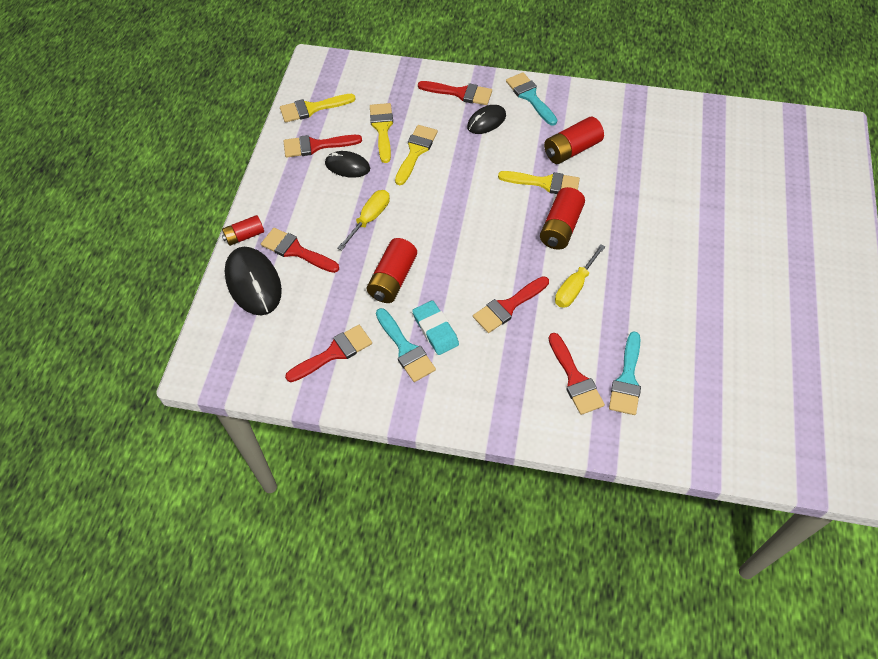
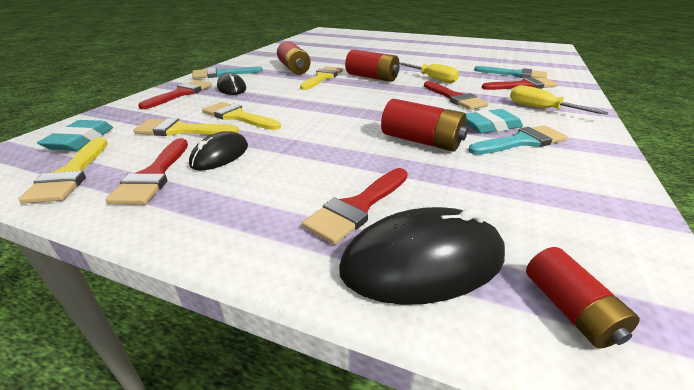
camera: 80 degrees left, 25 degrees down
red battery [222,215,264,246] -> red battery moved to [526,247,640,348]
red brush [285,325,372,382] -> none
yellow screwdriver [337,190,390,250] -> yellow screwdriver moved to [510,85,609,115]
none -> turquoise eraser [37,120,113,151]

